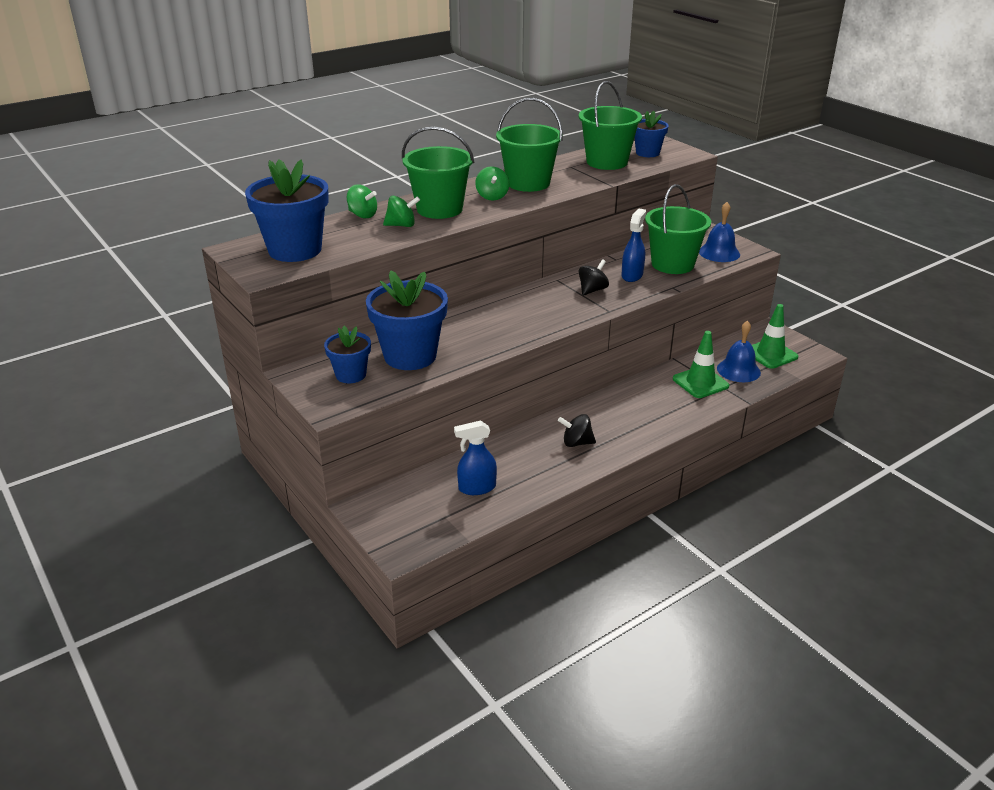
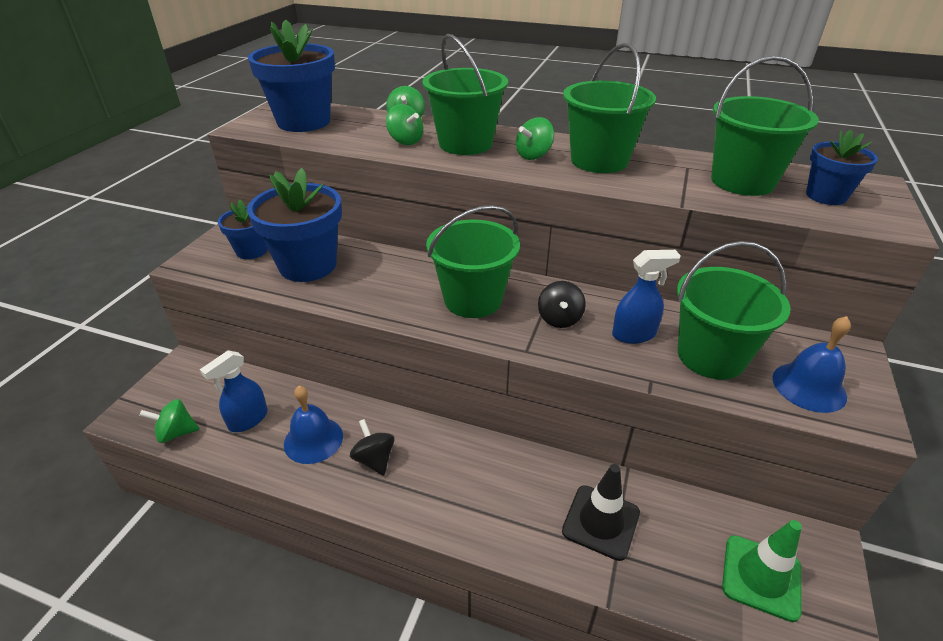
camera: 55 degrees right, 5 degrees up
blue spray bottle [454,420,497,495] -> blue spray bottle turned 90 degrees counterclockwise [200,350,268,432]
black spinning top [579,259,609,296] -> black spinning top turned 90 degrees clockwise [538,281,586,328]
green traffic cone [673,331,729,398] -> black traffic cone [562,464,640,561]
blue bell [717,321,761,382] -> blue bell moved to [284,386,343,464]
none -> green spinning top [139,399,199,443]
none -> green bucket [426,205,520,318]

